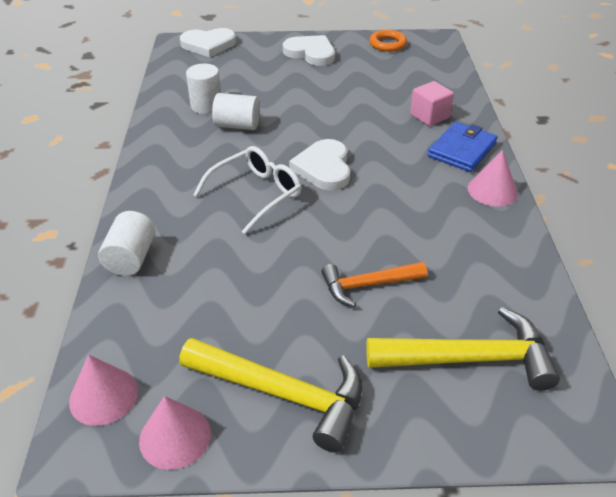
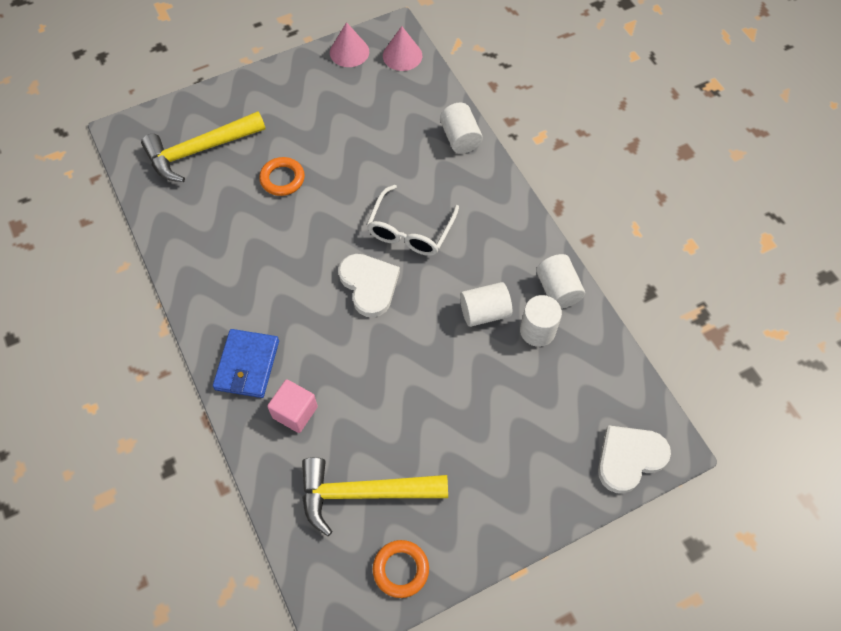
camera: 155 degrees right, 20 degrees up
yellow hammer [179,338,362,453] -> yellow hammer moved to [302,457,448,536]
white heart [283,35,335,66] -> none
orange hammer [321,262,427,307] -> orange ring [259,157,305,196]
pink cone [468,150,518,206] -> none
none -> white cylinder [536,254,585,309]

